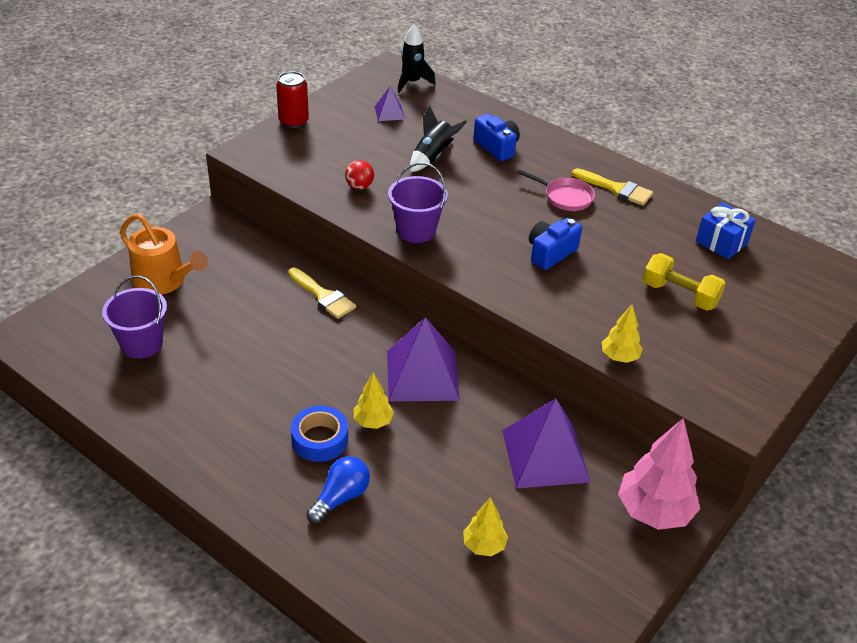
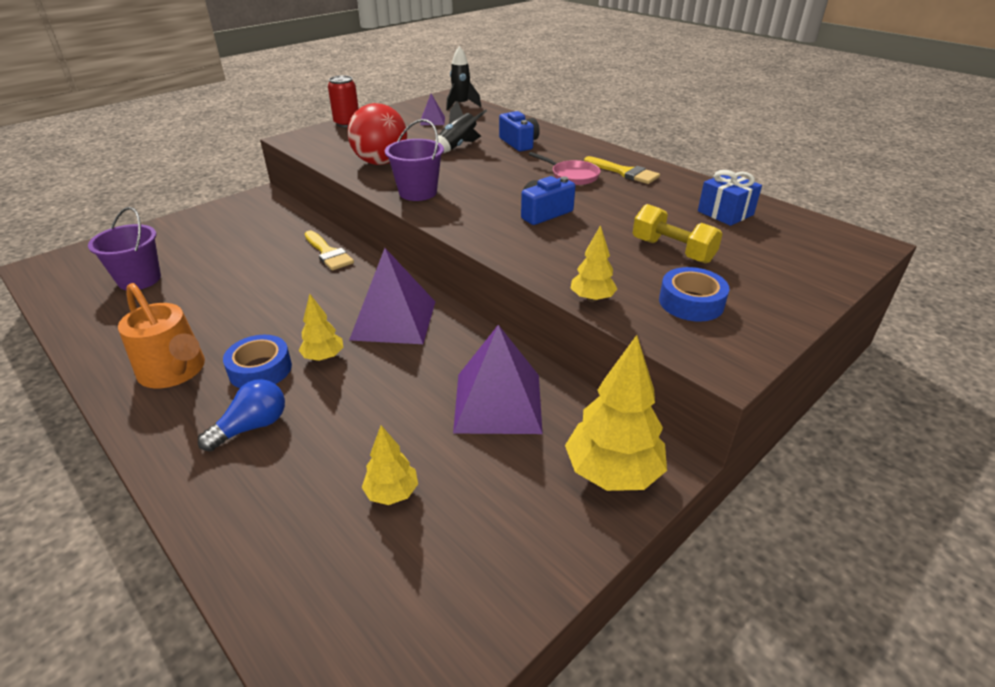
camera: 10 degrees right, 5 degrees down
orange watering can [120,214,208,295] -> orange watering can moved to [118,283,205,388]
red ball [345,160,374,190] -> red ball [348,103,407,165], size x2.14
pink tree [618,418,700,530] -> yellow tree [565,335,667,491]
none -> blue tape [659,267,729,322]

